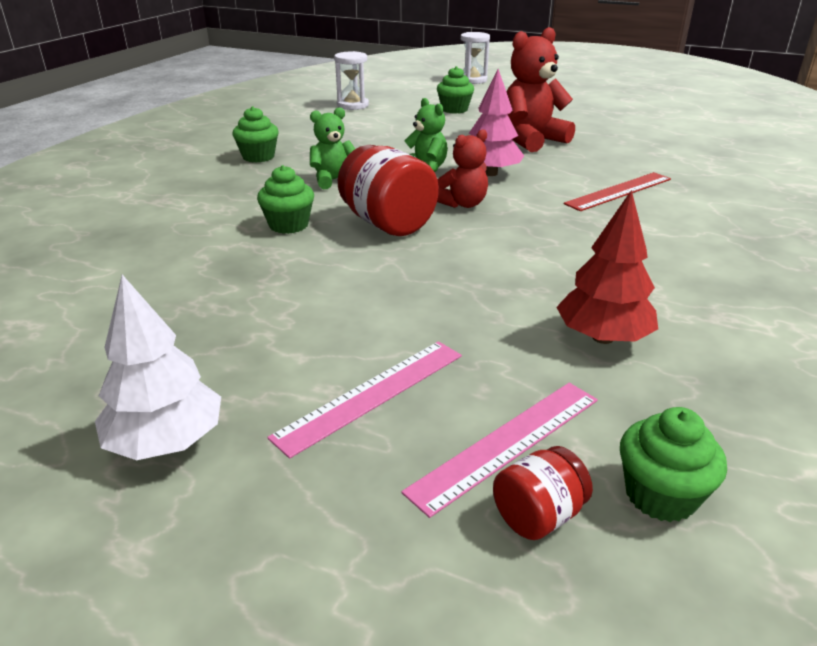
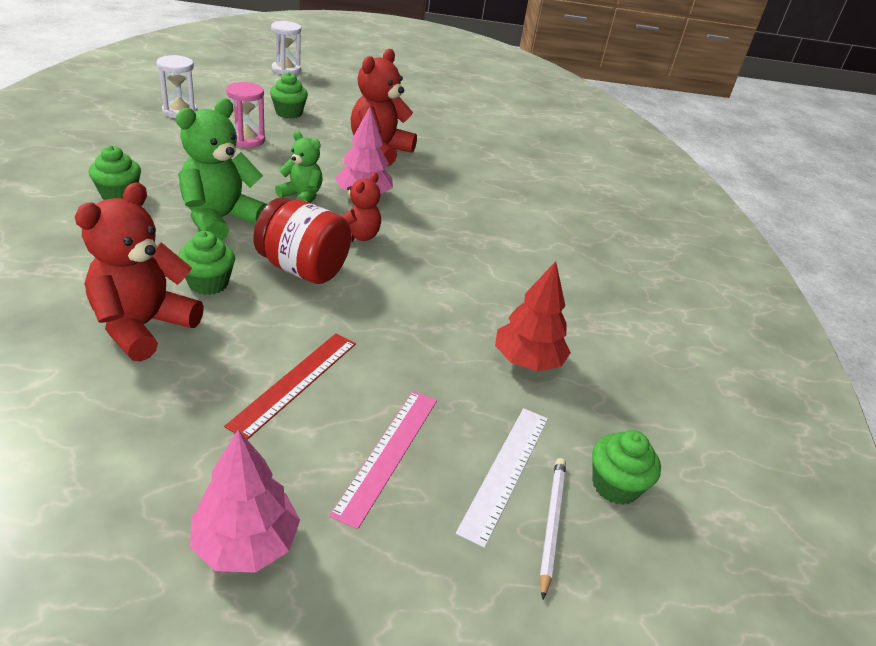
camera: 30 degrees left, 5 degrees up
white tree [95,275,221,460] -> pink tree [190,430,300,573]
green teddy bear [310,107,355,189] -> green teddy bear [176,98,267,241], size x1.70
pink ruler [401,383,598,518] -> white ruler [456,408,548,548]
red jar [493,446,593,540] -> white pencil [539,458,566,600]
red ruler [564,172,671,211] -> red ruler moved to [224,333,356,440]
none -> red teddy bear [75,182,204,362]
none -> pink hourglass [226,82,265,148]

